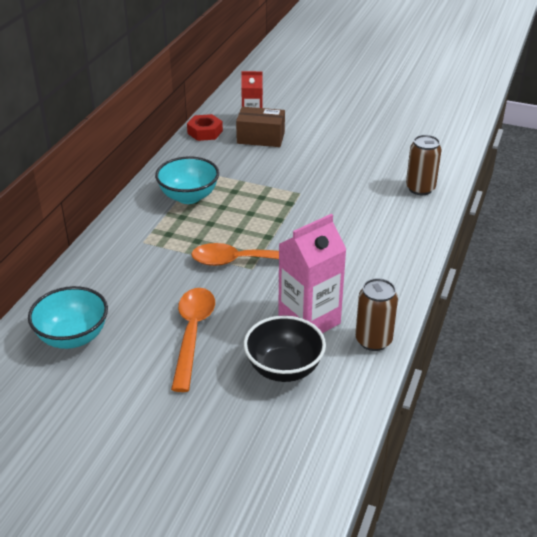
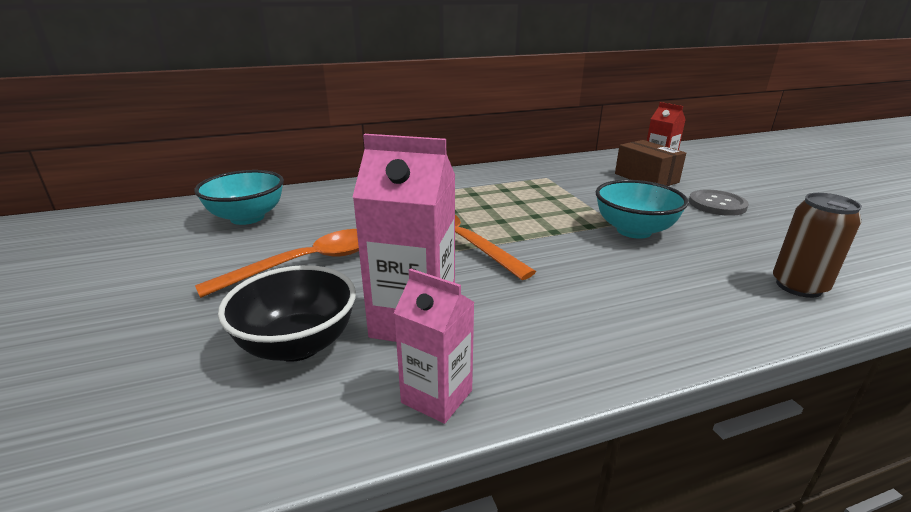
camera: 50 degrees right, 10 degrees down
turquoise bowl [155,156,219,204] -> turquoise bowl moved to [595,180,688,239]
red nut [187,114,223,141] -> none
brown can [355,278,398,351] -> pink carton [394,268,475,424]
none -> grey button [689,190,749,216]

